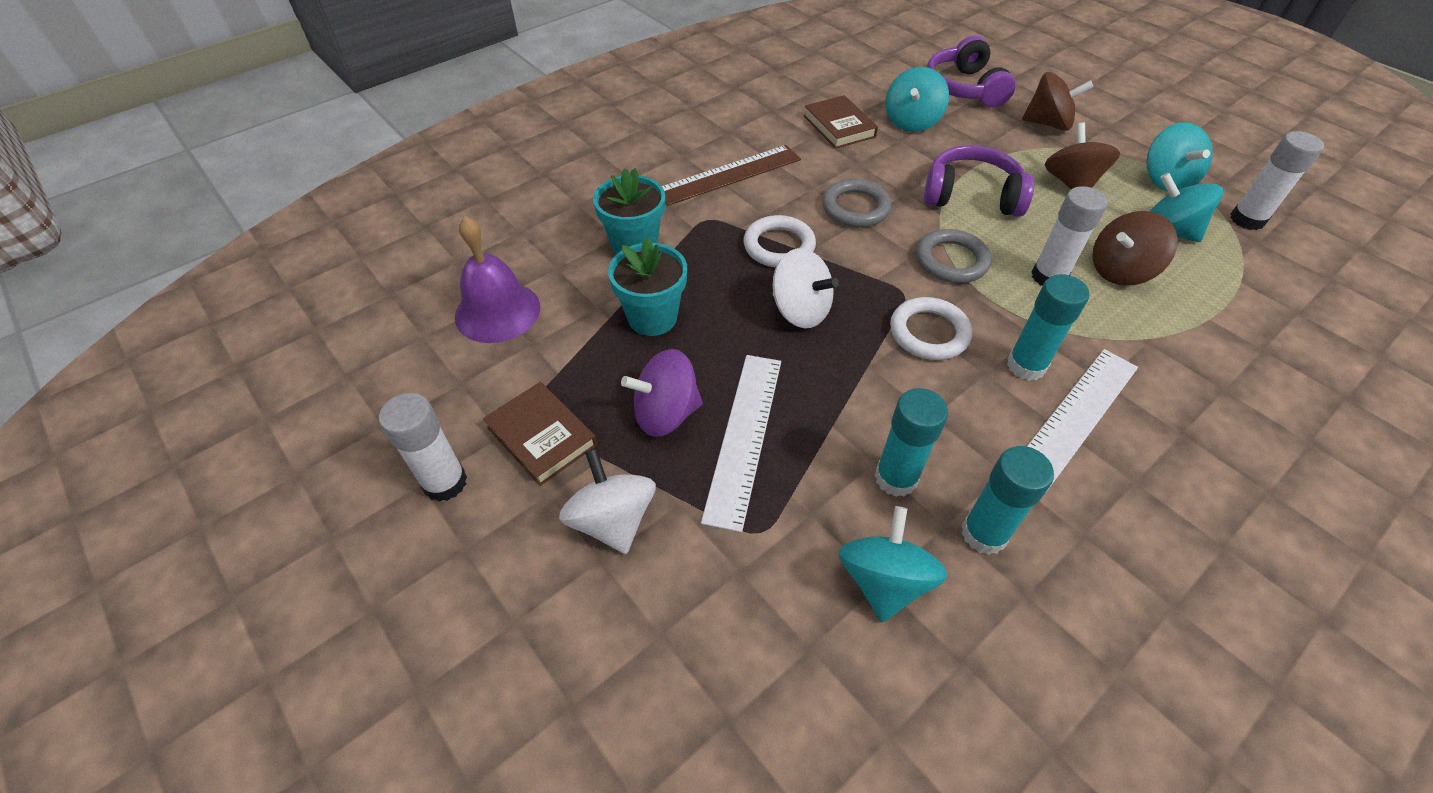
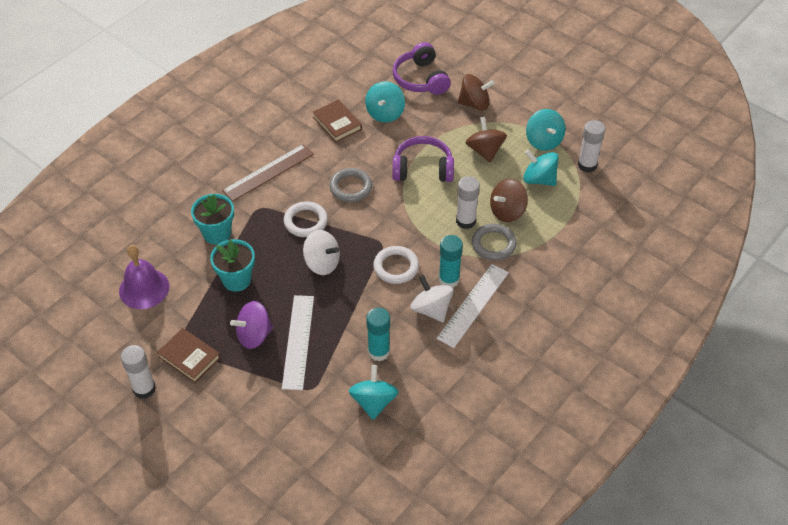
camera: 10 degrees left, 0 degrees up
white spinning top [559,449,656,554] -> white spinning top moved to [411,275,454,322]
grey ring [916,229,991,283] -> grey ring moved to [472,224,517,260]
turquoise glue stick [961,446,1054,555] -> none

